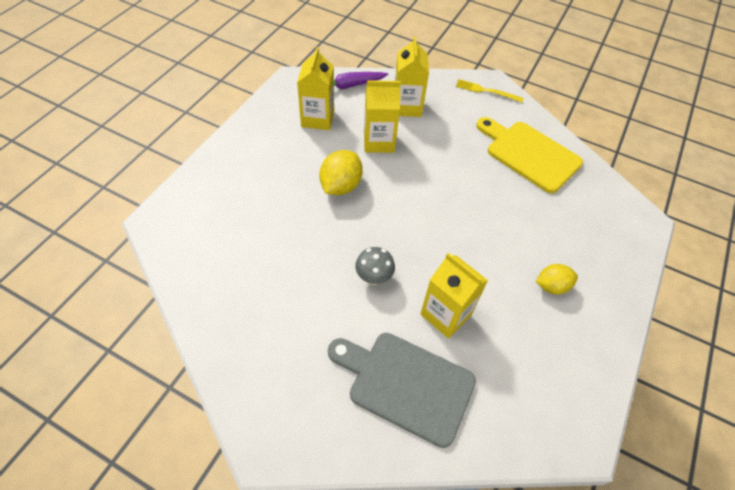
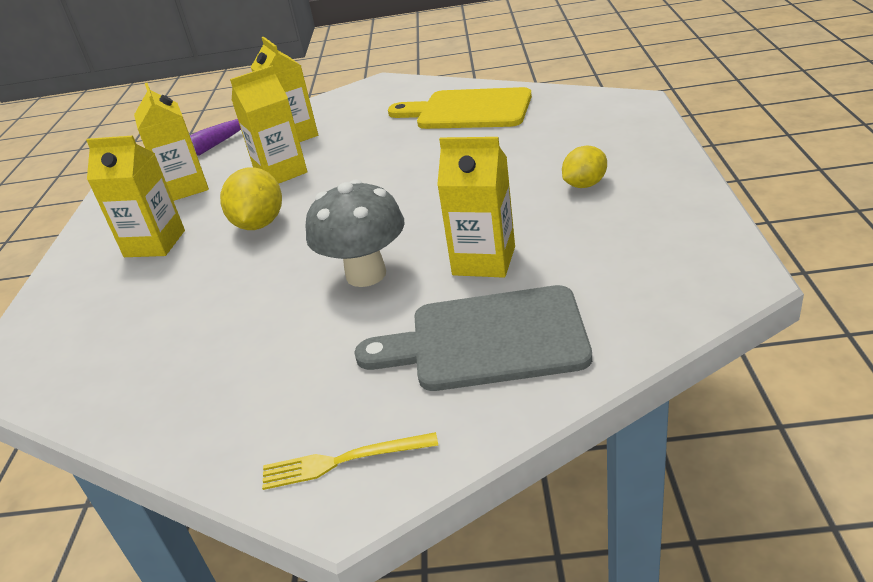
camera: 20 degrees left, 20 degrees down
grey mushroom [355,247,395,285] -> grey mushroom [305,179,404,287], size x1.67
yellow fork [456,79,524,102] -> yellow fork moved to [262,432,439,490]
none -> yellow carton [86,135,185,257]

